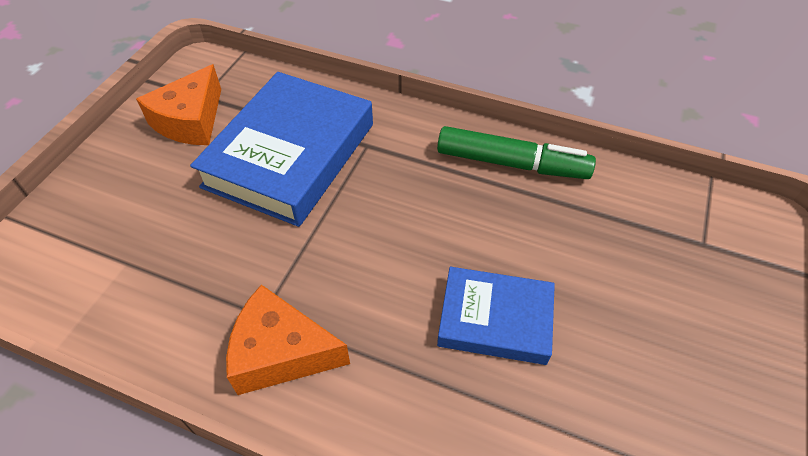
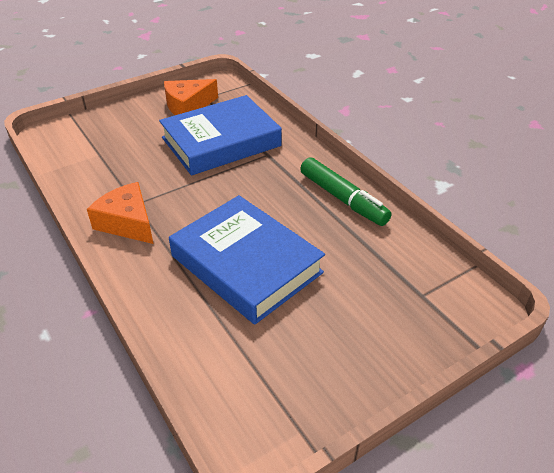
camera: 35 degrees right, 10 degrees down
blue book [437,267,555,365] -> blue book [169,195,325,324], size x1.73

